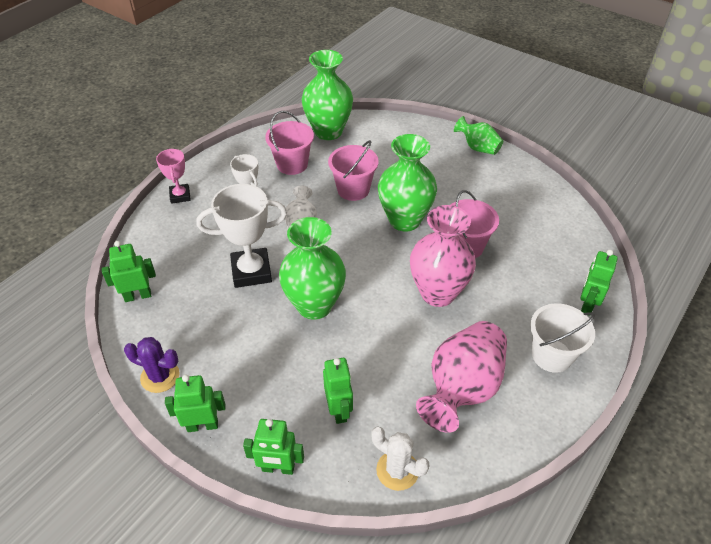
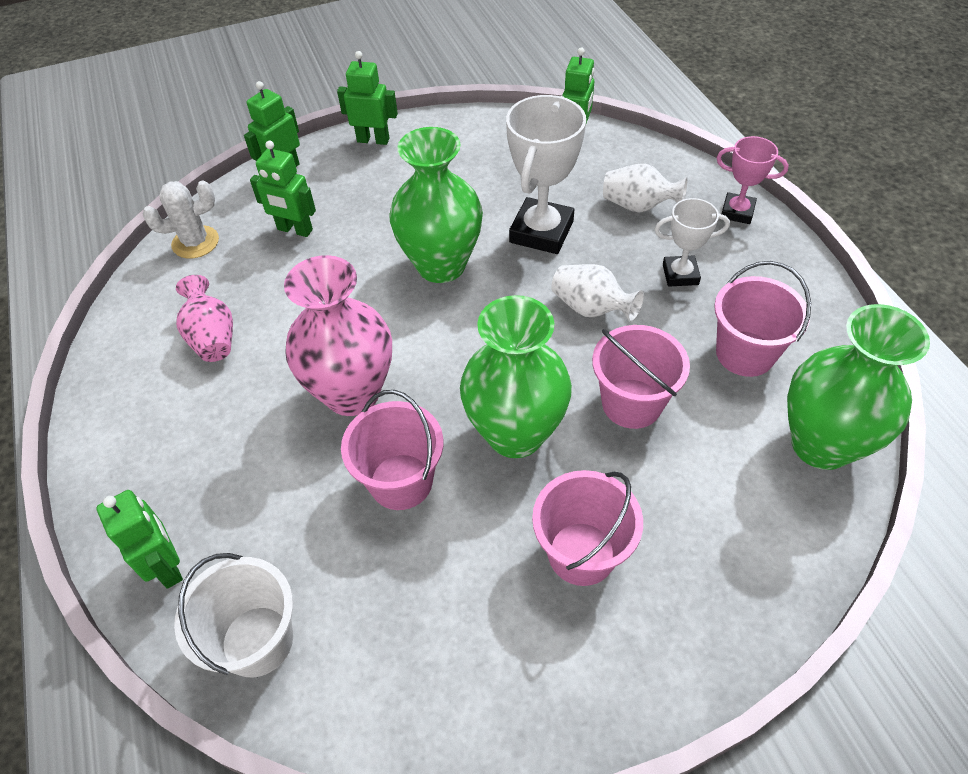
camera: 125 degrees right, 5 degrees up
purple cactus [124,337,180,393] -> none
green robot [165,375,225,432] -> green robot turned 105 degrees counterclockwise [337,51,398,145]
pink vase [416,321,507,433] -> pink vase [176,275,233,362], size x0.57
green vase [454,116,503,155] -> none
white bucket [530,303,595,373] -> white bucket moved to [174,553,293,677]
none -> pink bucket [532,470,643,586]
none -> white vase [603,164,688,213]

